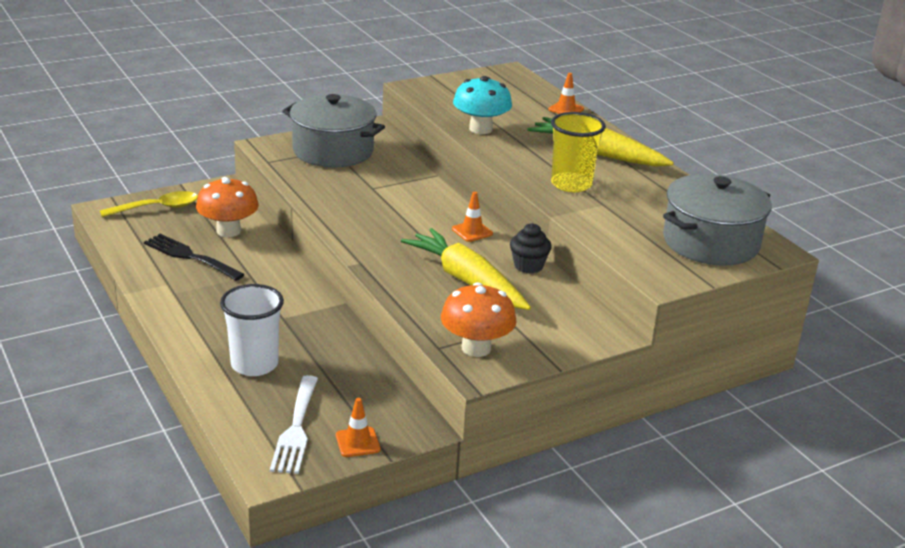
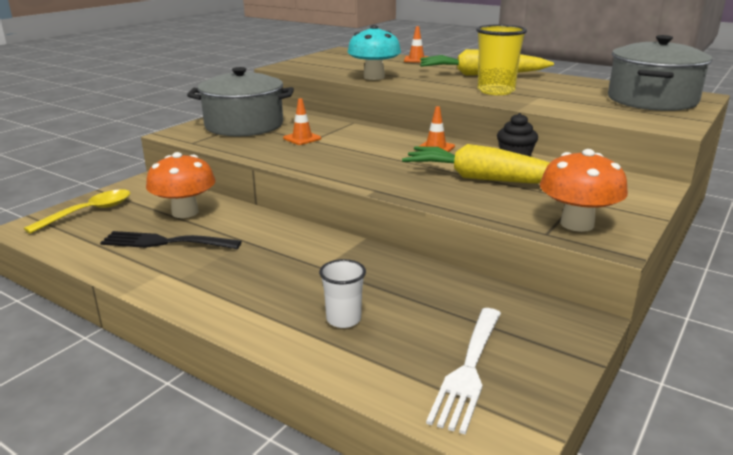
camera: 25 degrees left, 5 degrees down
white cup [220,284,284,376] -> white cup [319,259,366,328], size x0.60
white fork [270,375,318,474] -> white fork turned 45 degrees clockwise [426,308,501,435]
orange traffic cone [336,398,380,457] -> orange traffic cone moved to [283,98,321,145]

